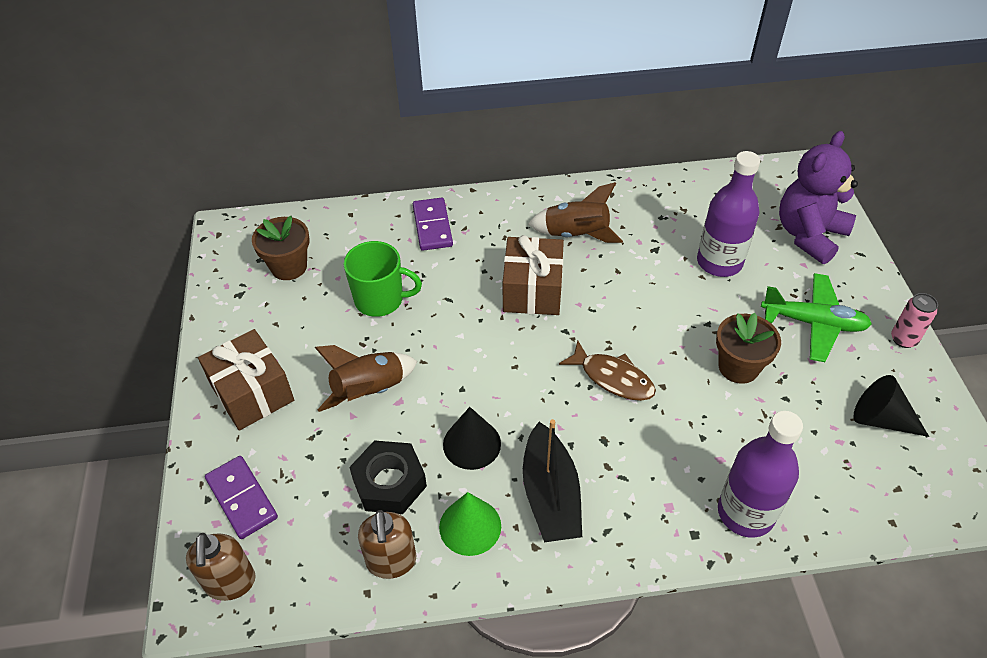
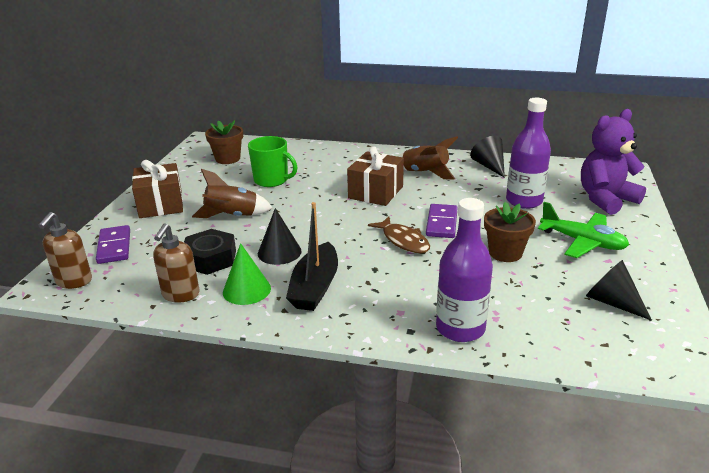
camera: 20 degrees right, 20 degrees down
purple domino [413,198,453,251] -> purple domino moved to [426,204,458,238]
pink can [891,293,938,348] -> none
none -> black cone [470,136,505,178]

